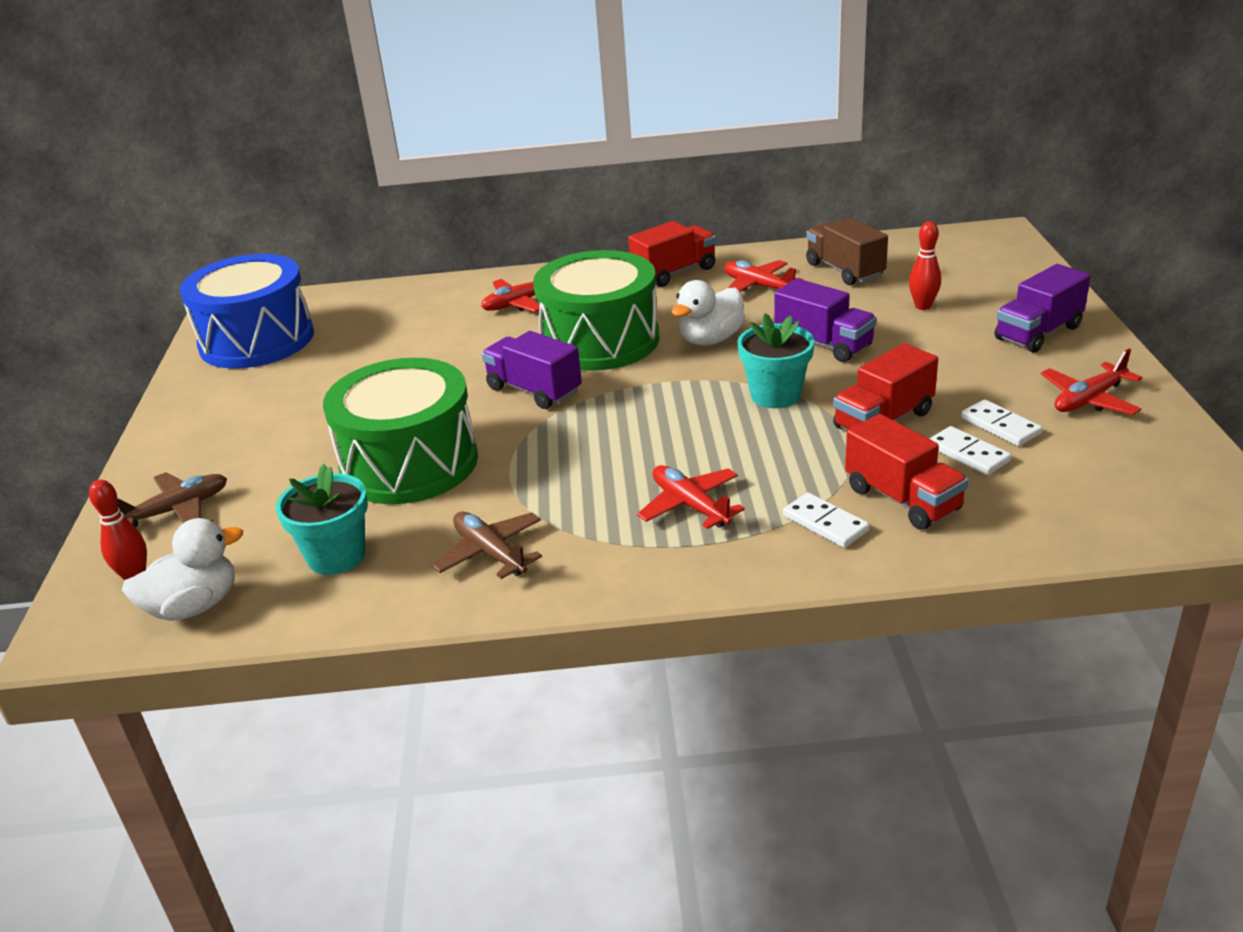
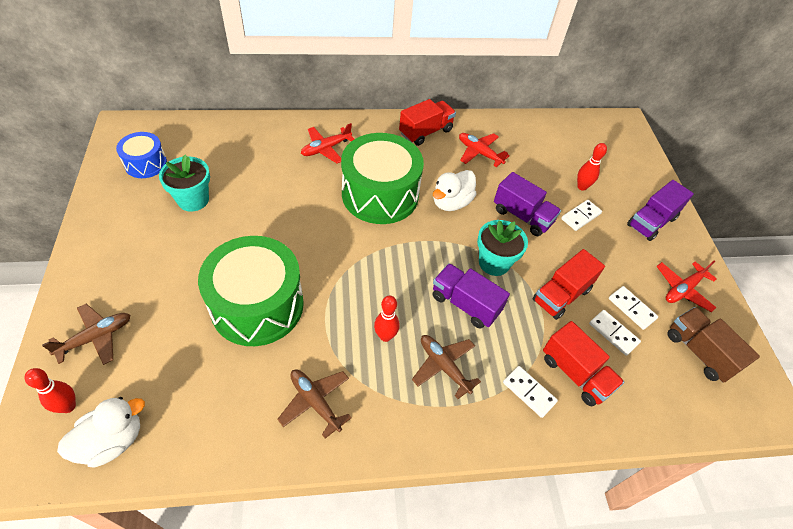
camera: 10 degrees left, 20 degrees up
blue drum [180,254,314,369] -> blue drum [116,132,167,178], size x0.52
turquoise flower pot [276,464,368,575] -> turquoise flower pot moved to [159,155,210,212]
purple truck [482,331,582,409] -> purple truck moved to [433,263,510,329]
red plane [637,465,745,529] -> brown plane [412,335,481,399]
brown truck [806,218,888,285] -> brown truck moved to [668,307,760,383]
none -> red bowling pin [374,296,400,342]
none -> white domino [561,200,602,231]

